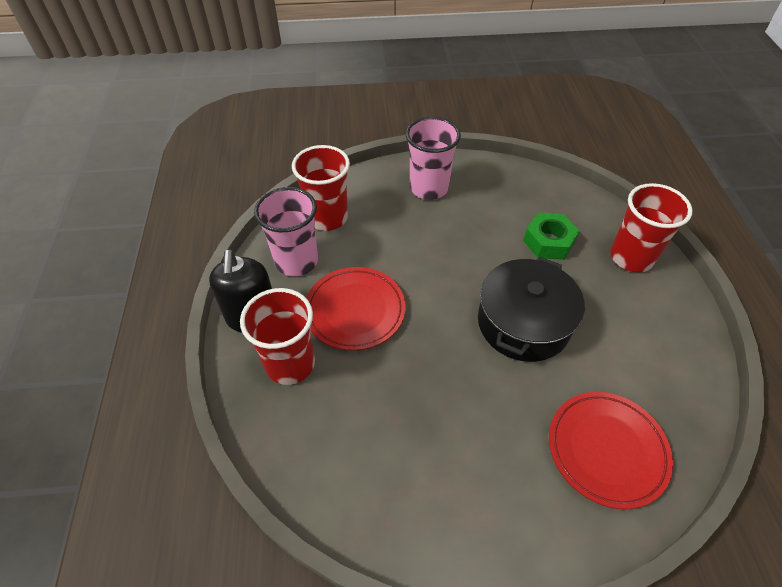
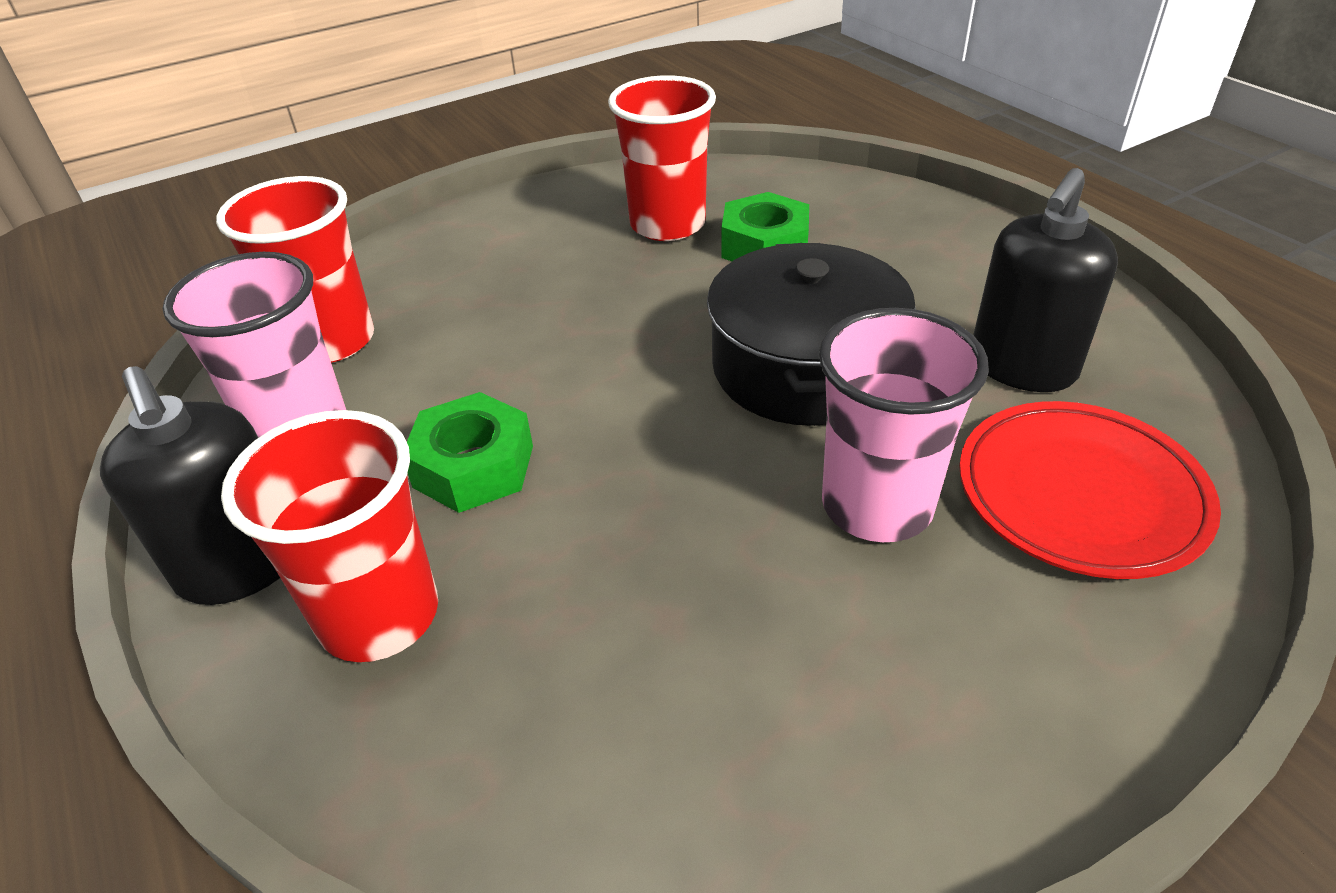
camera: 25 degrees left, 10 degrees down
red plate [306,267,405,351] -> green nut [407,392,533,513]
pink cup [406,117,461,200] -> pink cup moved to [819,308,989,542]
red cup [610,183,692,272] -> red cup moved to [608,75,716,241]
none -> black soap dispenser [973,168,1118,392]

